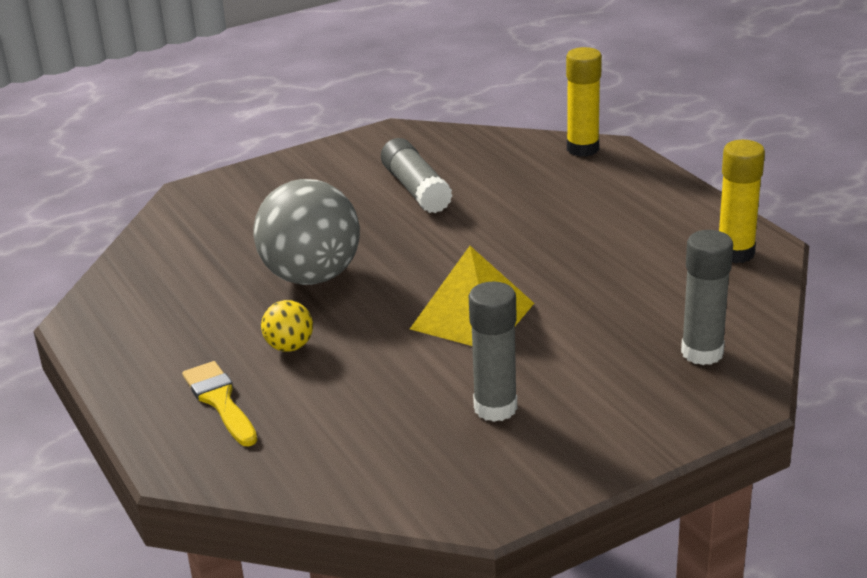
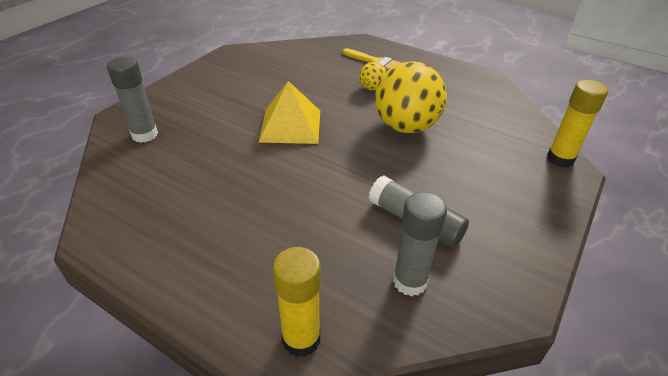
camera: 150 degrees right, 10 degrees up
grey ball [253,179,360,285] -> yellow ball [375,61,447,133]
grey glue stick [469,282,517,422] -> grey glue stick moved to [393,192,447,296]
yellow glue stick [719,140,765,263] -> yellow glue stick moved to [547,80,608,167]

